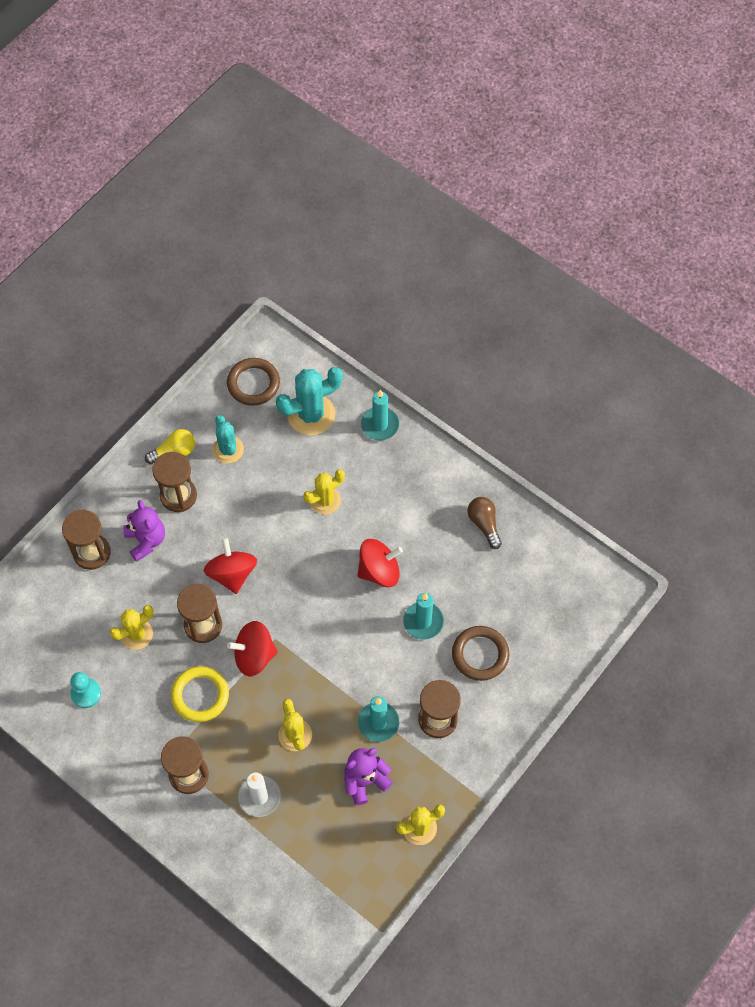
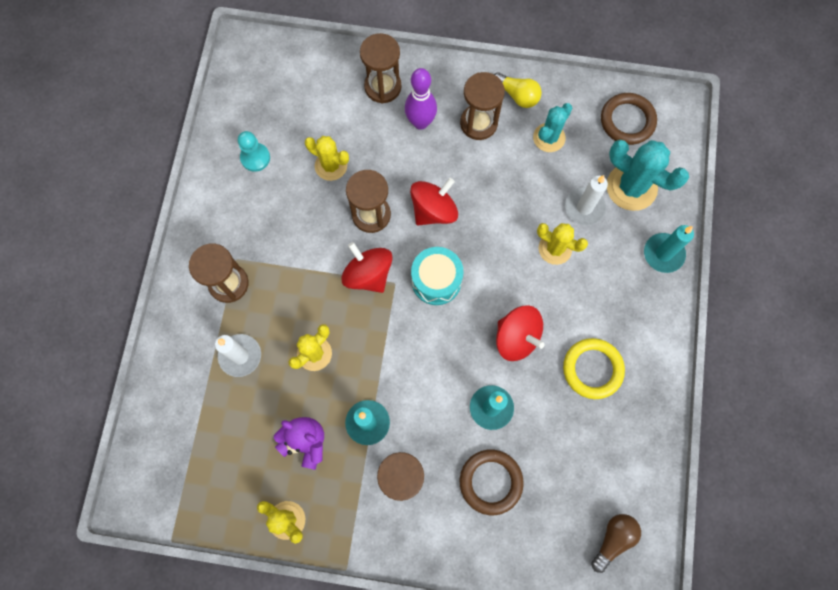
camera: 60 degrees right, 10 degrees up
purple teddy bear [123,500,165,562] -> purple bowling pin [405,68,437,130]
yellow ring [171,666,229,722] -> yellow ring moved to [563,338,625,399]
brown light bulb [467,497,502,549] -> brown light bulb moved to [591,514,641,573]
none -> turquoise drum [411,247,464,305]
none -> white candle [565,175,608,226]

